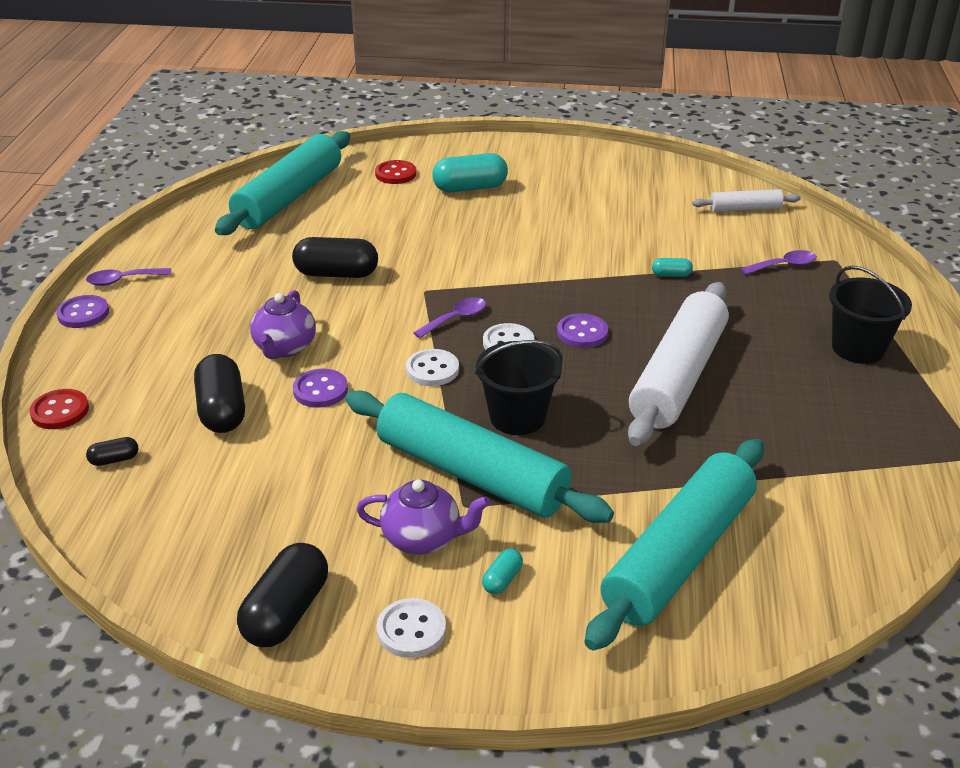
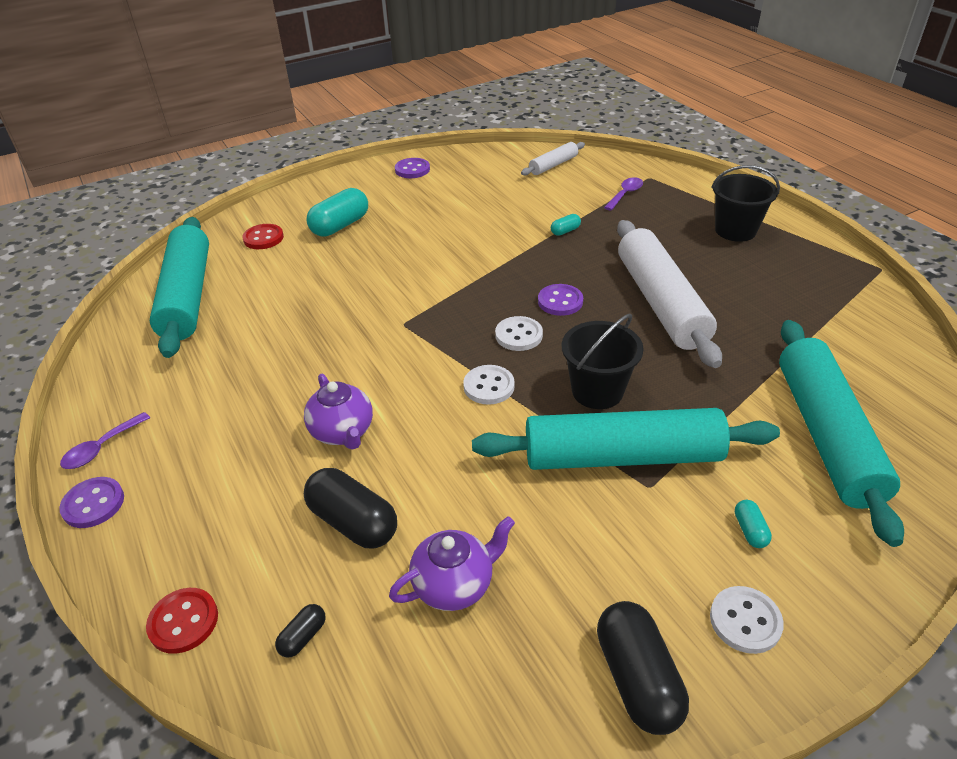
camera: 35 degrees left, 5 degrees up
black capsule [292,237,378,278] -> none
purple button [293,369,348,408] -> purple button moved to [395,158,430,178]
purple teapot [356,480,490,554] -> purple teapot moved to [389,516,515,611]
purple spoon [413,297,486,338] -> none

